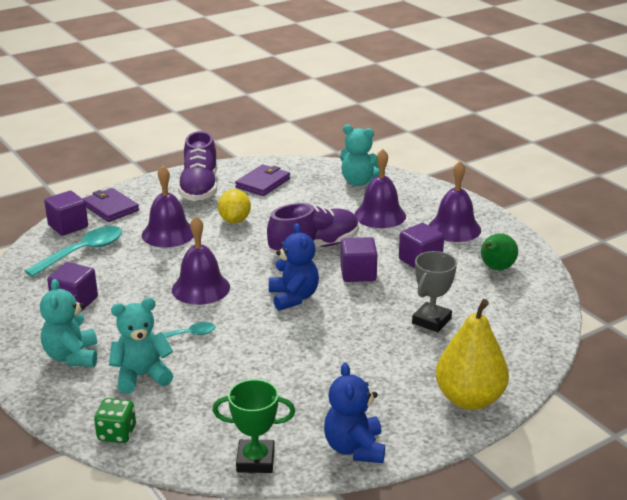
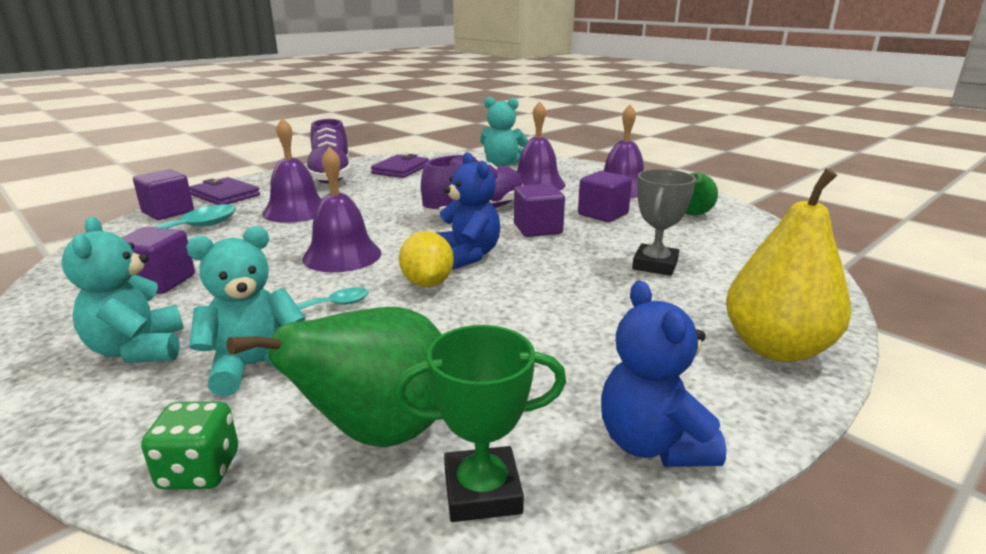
camera: 10 degrees left, 5 degrees down
yellow lemon [218,189,251,223] -> yellow lemon moved to [399,231,454,287]
none -> green pear [227,307,442,447]

